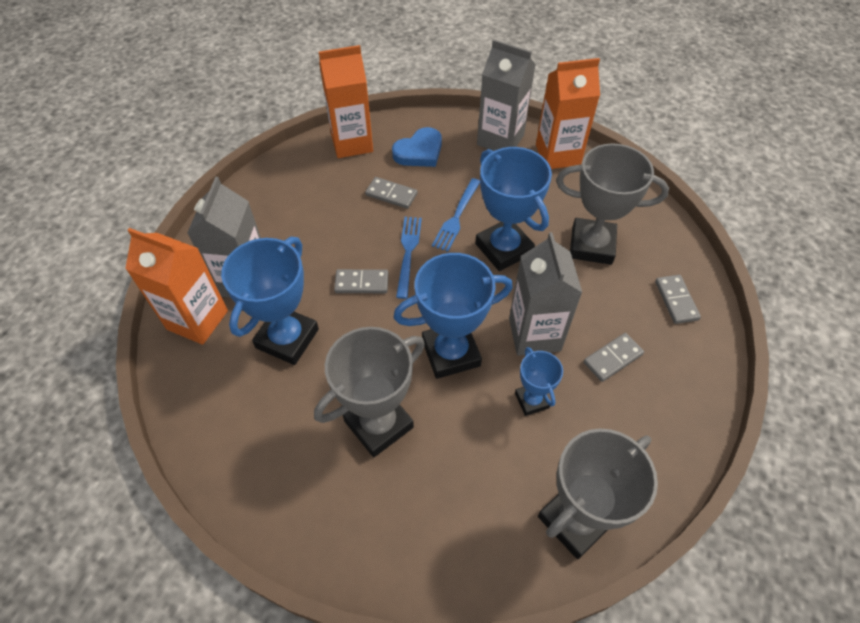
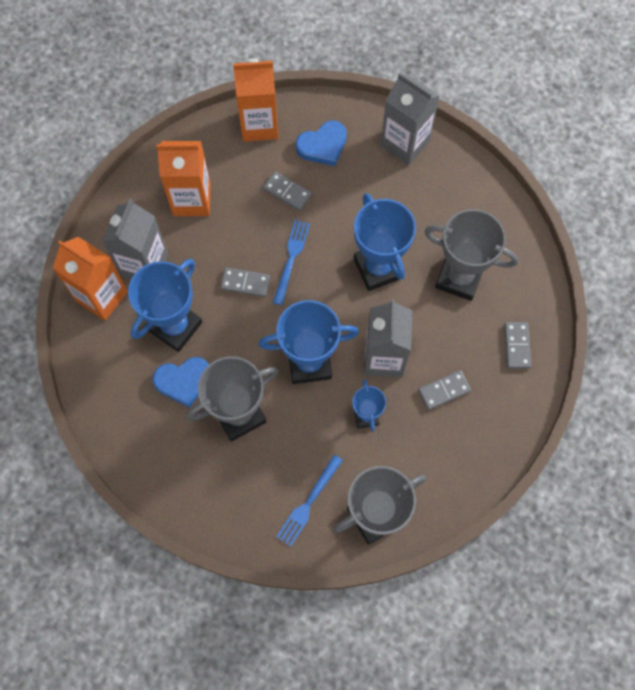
camera: 10 degrees right, 15 degrees up
blue fork [432,178,480,252] -> blue fork moved to [276,455,343,547]
orange carton [536,58,600,169] -> orange carton moved to [156,141,211,216]
none -> blue heart [153,357,209,408]

